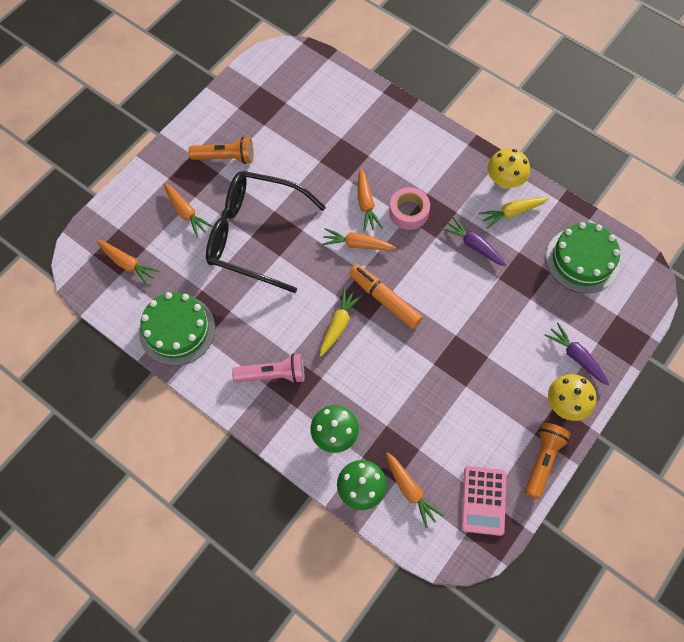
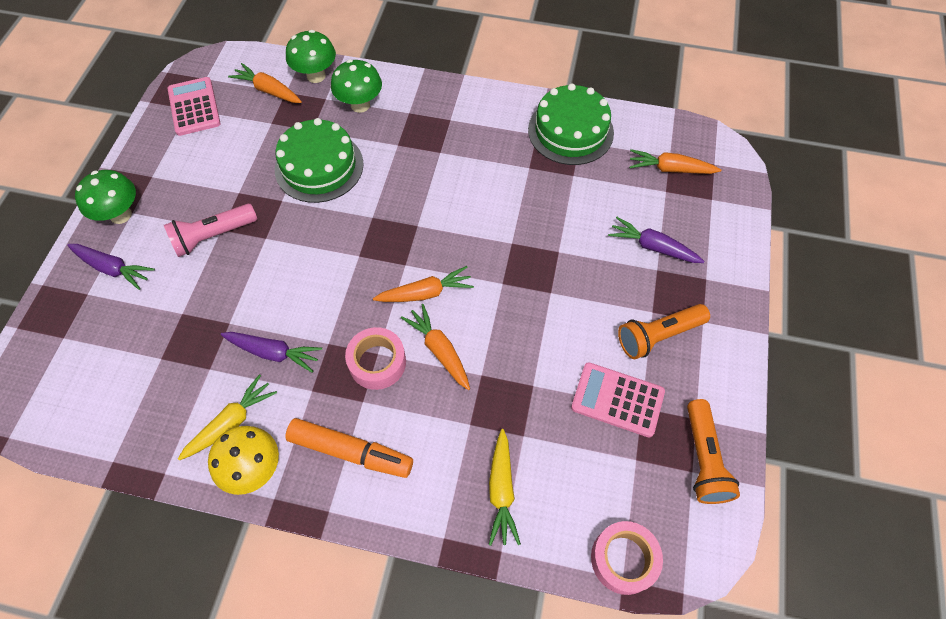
camera: 155 degrees right, 5 degrees down
orange carrot [164,182,213,238] -> purple carrot [608,217,704,263]
black glasses [206,171,326,293] -> none
pink flashlight [232,354,305,384] -> pink flashlight moved to [164,204,257,257]
yellow carrot [320,288,362,357] -> yellow carrot moved to [489,429,521,546]
orange marker [349,264,423,329] -> orange marker moved to [285,418,413,478]
orange flashlight [525,423,571,499] -> orange flashlight moved to [687,399,740,504]
green cake [546,222,620,293] -> green cake moved to [275,118,364,203]
yellow mushroom [548,374,597,421] -> green mushroom [75,170,136,224]
none -> pink calculator [571,362,665,438]
none -> pink tape [591,521,663,595]

